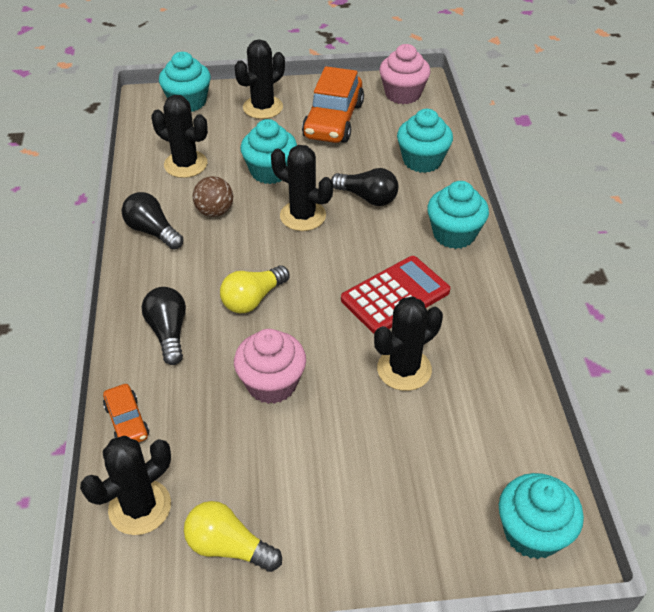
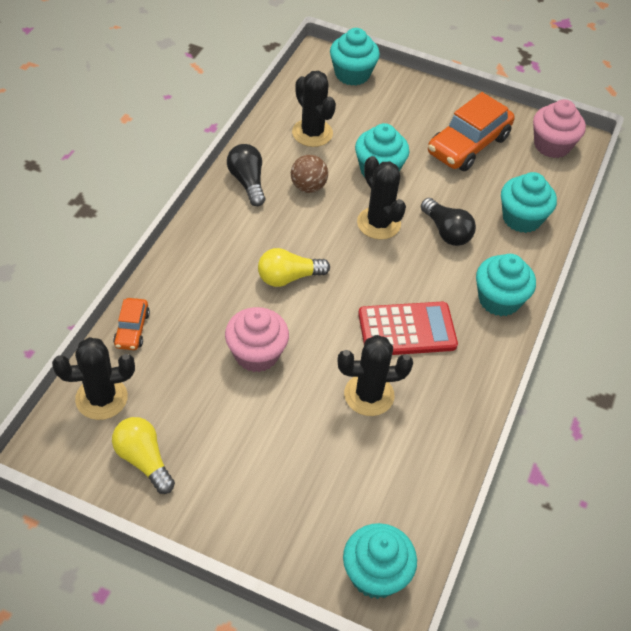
camera: 25 degrees right, 5 degrees up
black light bulb [142,287,186,365] -> none
black cactus [234,39,285,119] -> none

